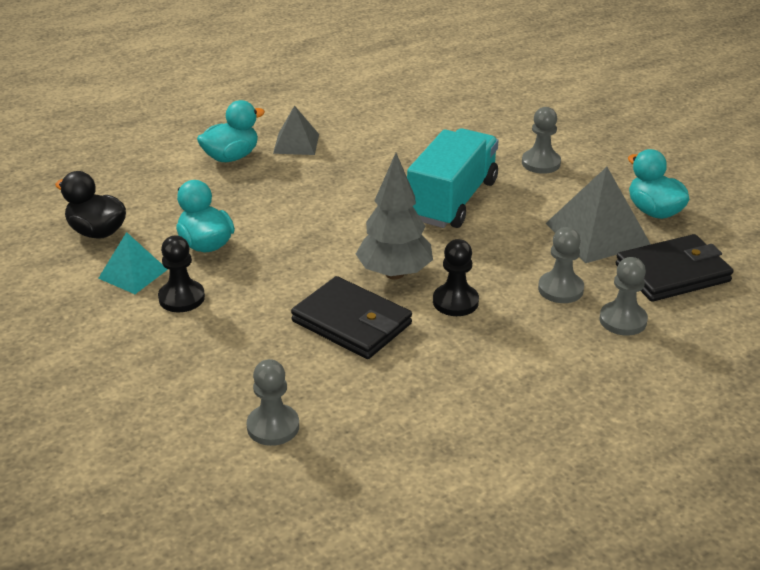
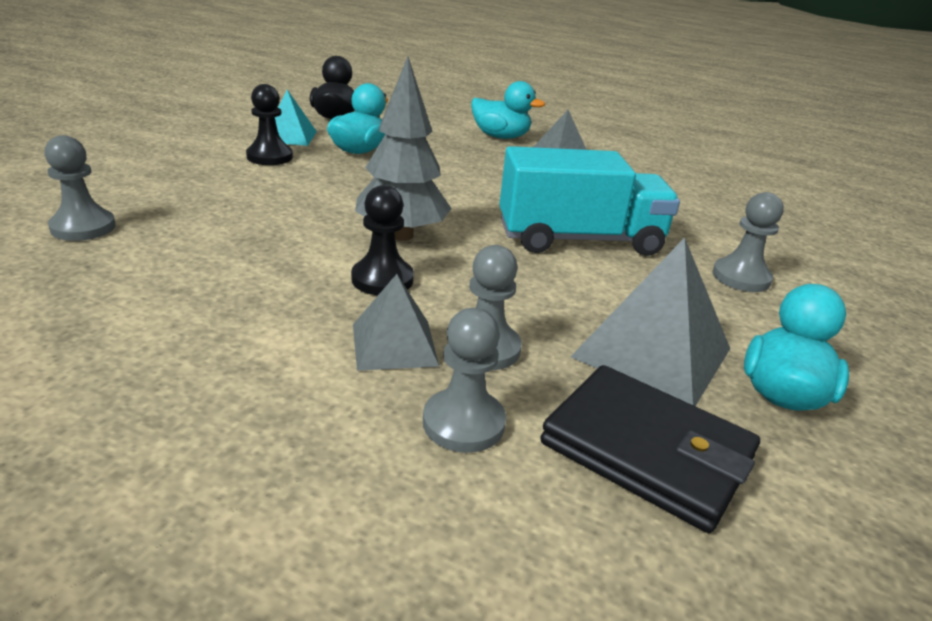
camera: 55 degrees right, 5 degrees down
black wallet [291,276,412,359] -> none
none -> grey pyramid [353,274,439,371]

